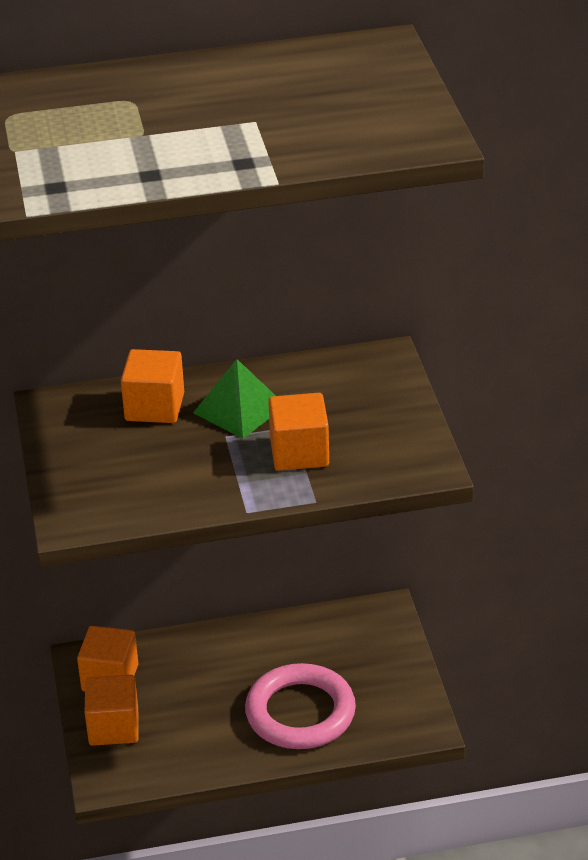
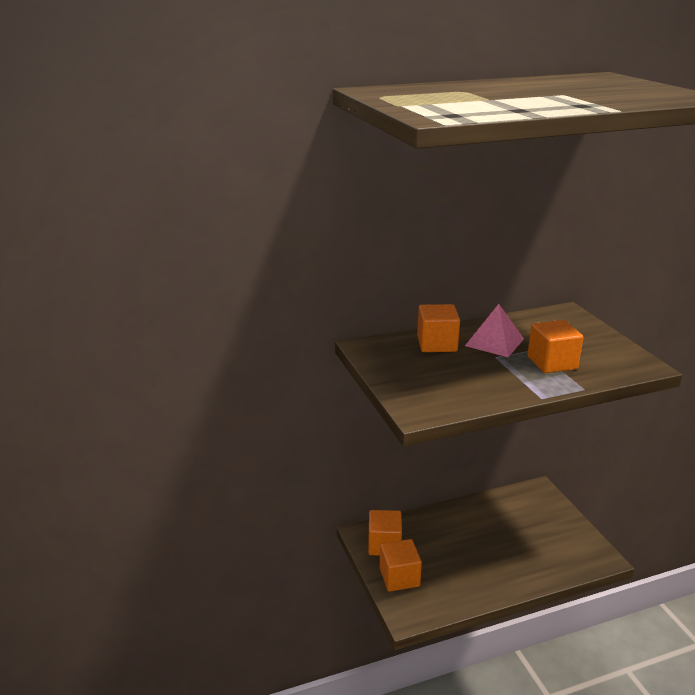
camera: 10 degrees left, 10 degrees down
green pyramid [193,359,276,438] -> pink pyramid [465,304,524,357]
pink ring [245,663,356,749] -> none

